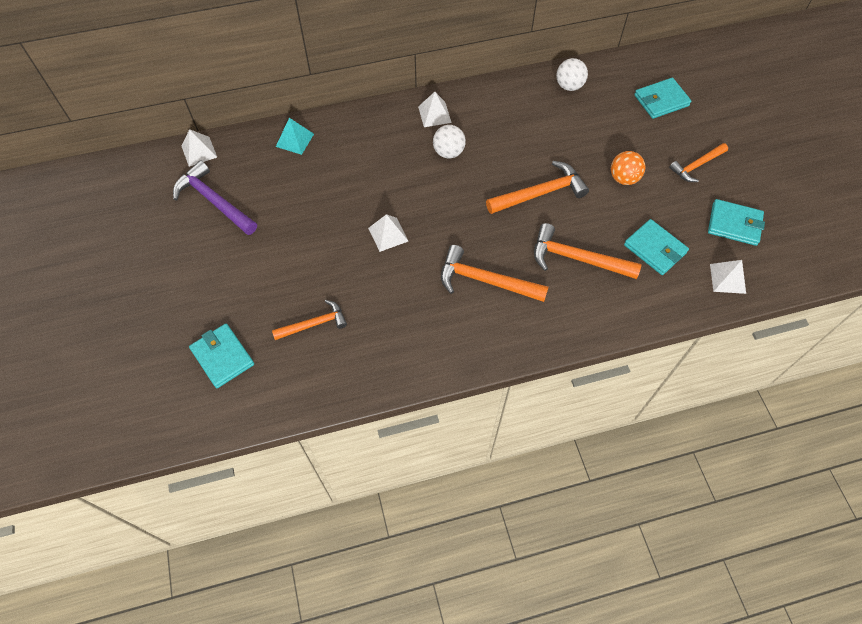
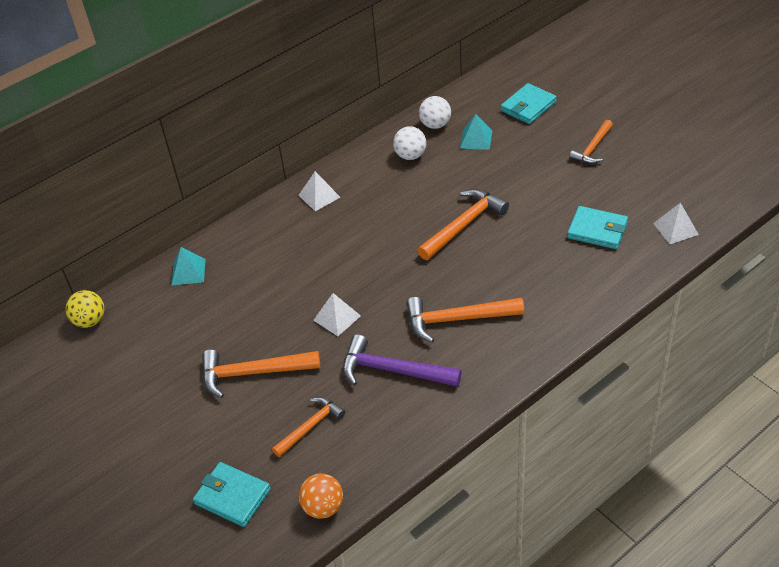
camera: 20 degrees left, 15 degrees down
purple hammer [173,160,257,235] -> purple hammer moved to [343,334,462,387]
white pyramid [182,129,217,167] -> yellow ball [65,290,104,328]
white ball [433,125,466,158] -> white ball moved to [393,126,427,160]
orange hammer [534,223,641,279] -> orange hammer moved to [202,349,320,398]
orange ball [611,151,646,185] -> orange ball moved to [299,473,343,519]
turquoise wallet [708,199,765,246] -> none
none -> turquoise pyramid [460,114,492,150]

